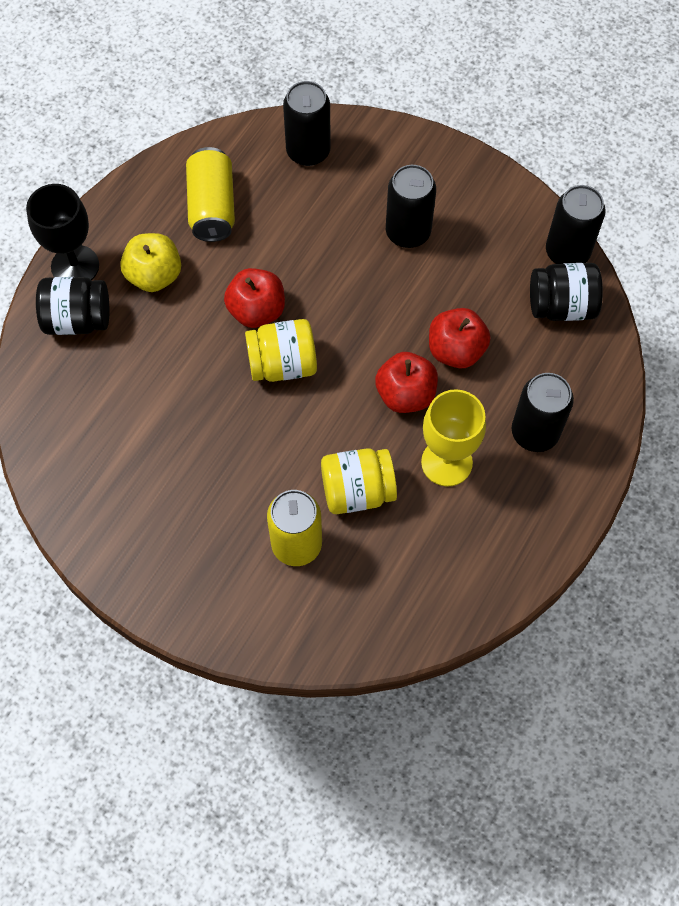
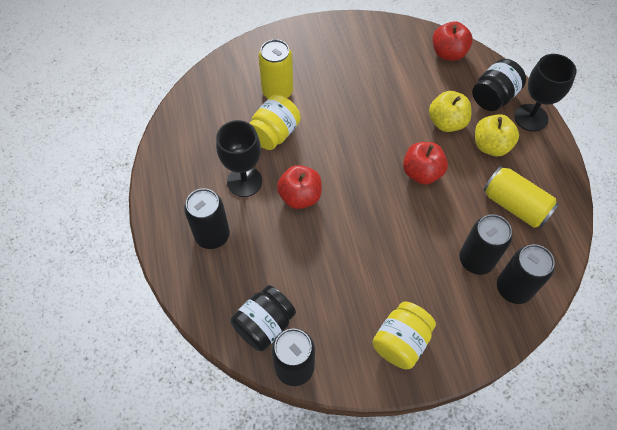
camera: 135 degrees right, 5 degrees down
yellow jar [245,319,317,382] -> yellow jar moved to [372,302,436,369]
black can [386,165,436,248] -> black can moved to [460,214,512,275]
yellow goblet [421,389,486,486] -> black goblet [216,120,262,197]
red apple [429,308,491,368] -> red apple moved to [433,21,473,61]
none -> yellow apple [429,91,471,132]

